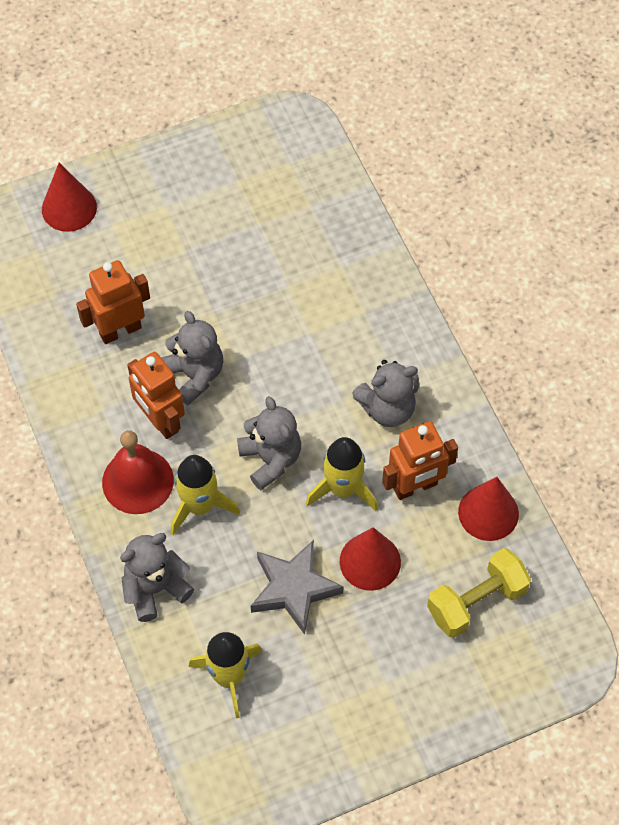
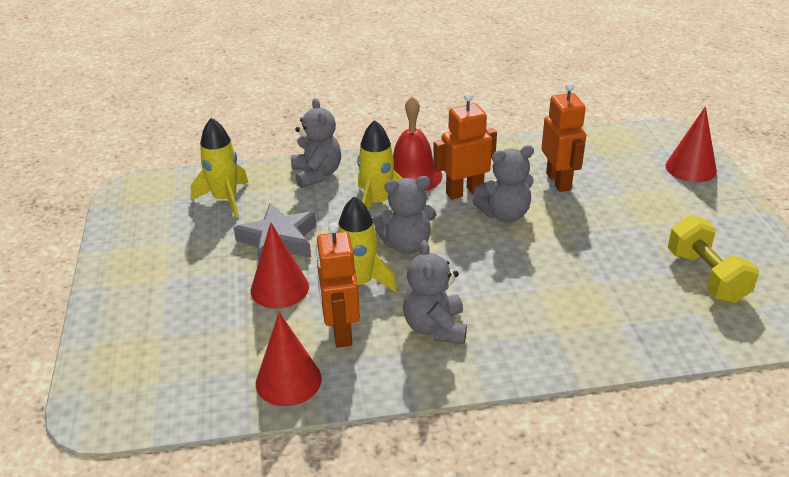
camera: 105 degrees right, 25 degrees down
yellow dumbbell [427,548,531,638] -> yellow dumbbell moved to [668,215,759,303]

